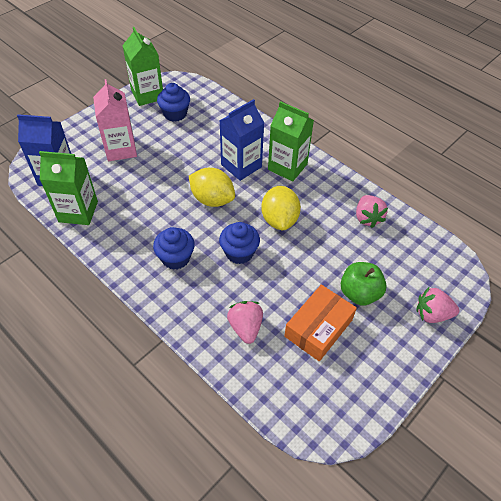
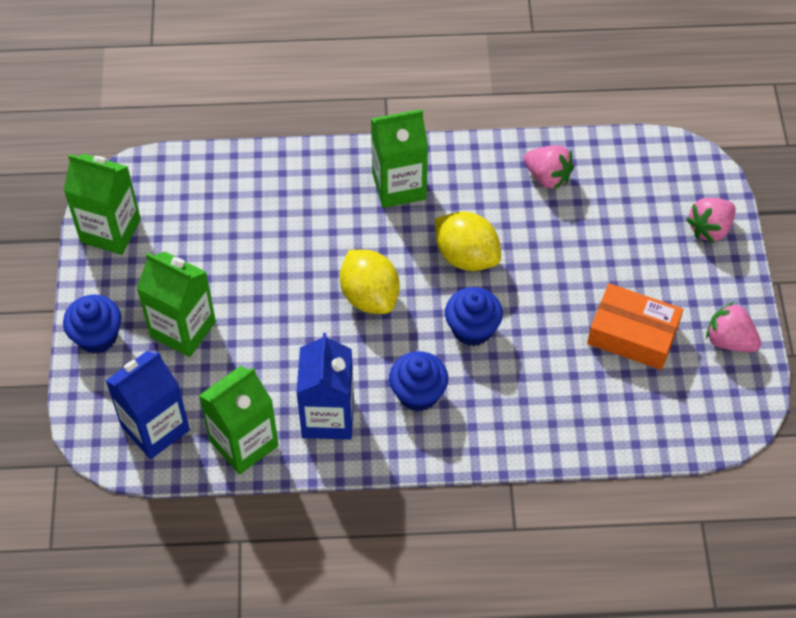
camera: 45 degrees left, 5 degrees up
pink carton [93,79,137,161] -> green carton [137,252,216,357]
blue cupcake [157,83,190,122] -> blue cupcake moved to [63,295,121,354]
yellow lemon [189,168,235,207] -> yellow lemon turned 75 degrees clockwise [340,250,400,314]
blue carton [219,99,264,181] -> blue carton moved to [296,333,354,440]
pink strawberry [227,301,263,344] -> pink strawberry moved to [706,302,761,352]
orange box [284,285,357,361] -> orange box turned 60 degrees counterclockwise [587,283,683,370]
green apple [341,262,387,306] -> none

